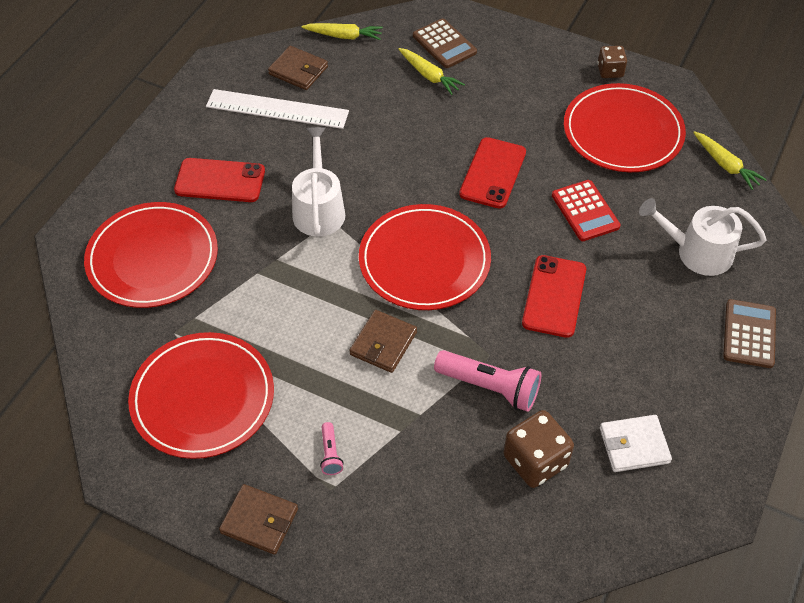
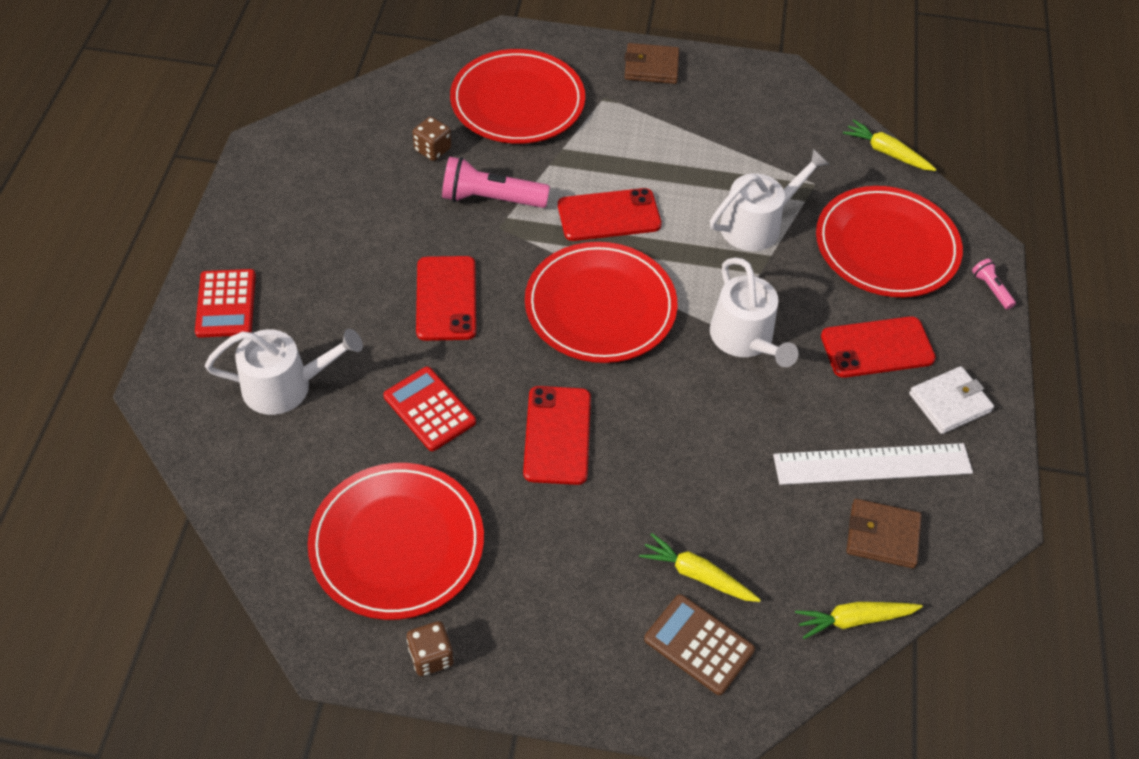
camera: 160 degrees right, 0 degrees up
red plate [128,332,274,459] -> red plate moved to [450,49,585,144]
pink flashlight [320,422,344,475] -> pink flashlight moved to [972,258,1016,310]
brown wallet [349,310,417,373] -> red phone [558,188,662,241]
brown dice [504,410,574,488] -> brown dice [413,117,451,161], size x0.61
white wallet [600,415,672,472] -> white wallet moved to [909,366,994,434]
yellow carrot [693,131,767,190] -> yellow carrot moved to [843,120,937,171]
brown calculator [723,299,776,368] -> red calculator [195,269,256,338]
none -> white watering can [710,149,829,251]

